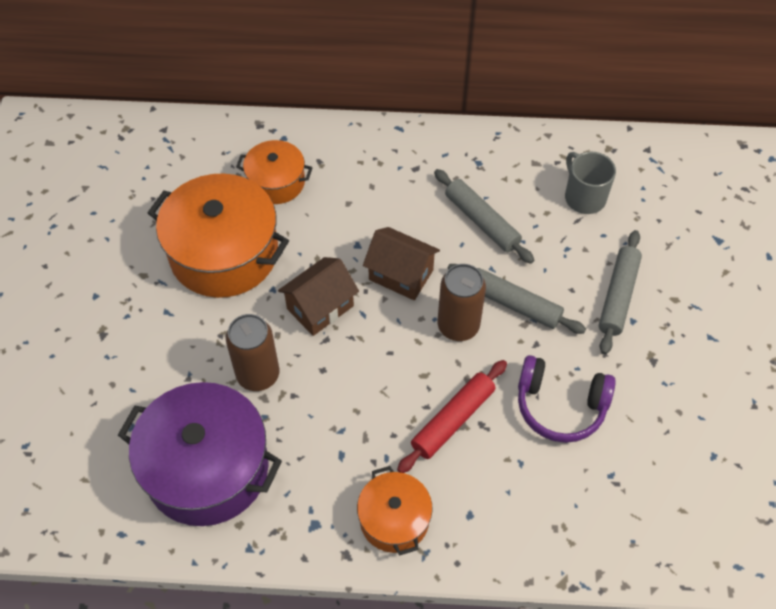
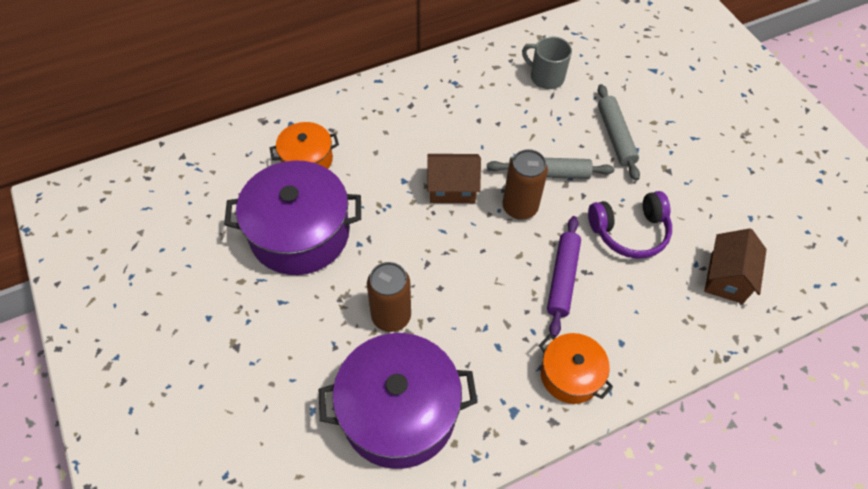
camera: 30 degrees left, 0 degrees up
orange pot [148,173,289,298] -> purple pot [224,160,361,275]
brown house [278,257,359,336] -> brown house moved to [704,228,767,304]
red rolling pin [397,360,507,473] -> purple rolling pin [547,216,581,337]
grey rolling pin [434,169,534,264] -> none

